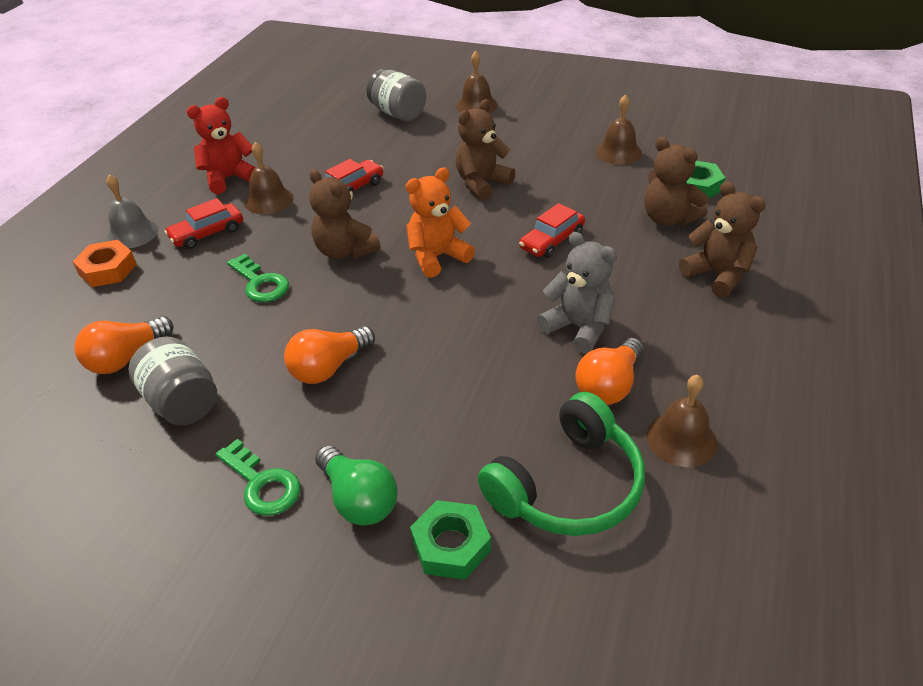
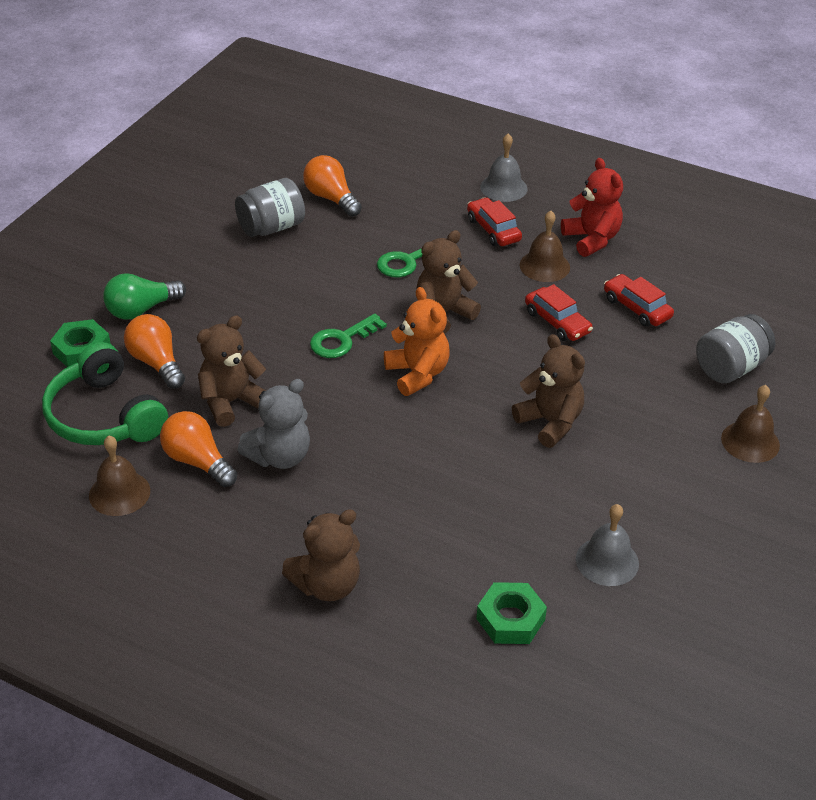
camera: 95 degrees right, 0 degrees up
orange nut [72,240,137,287] -> none
green key [216,439,300,516] -> green key moved to [310,314,387,358]
orange light bulb [284,326,375,384] -> orange light bulb moved to [124,314,185,389]
red car [519,203,585,258] -> red car moved to [604,274,674,327]
brown bell [596,94,642,165] -> grey bell [576,504,639,586]
brown teddy bear [644,137,708,226] -> brown teddy bear moved to [197,315,266,427]

